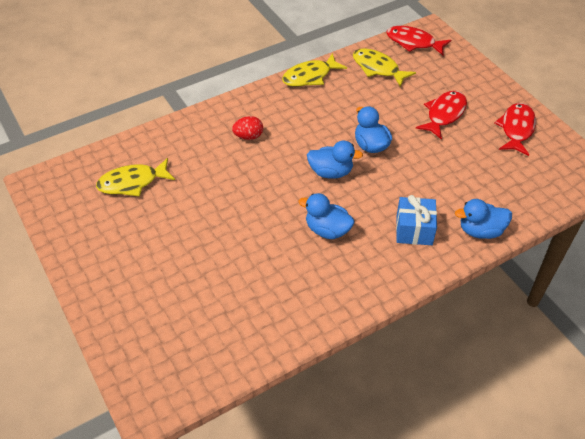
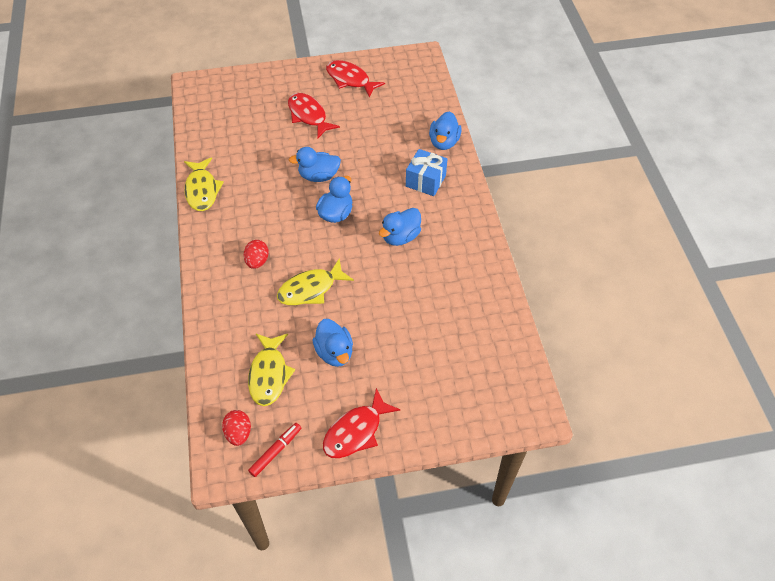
camera: 70 degrees left, 5 degrees up
yellow fish [353,48,416,87] -> yellow fish moved to [277,258,354,305]
red fish [386,26,451,56] -> red fish moved to [323,388,401,458]
none -> red egg [222,410,251,446]
none -> red marker [248,423,301,477]
none -> blue duck [313,319,353,367]

